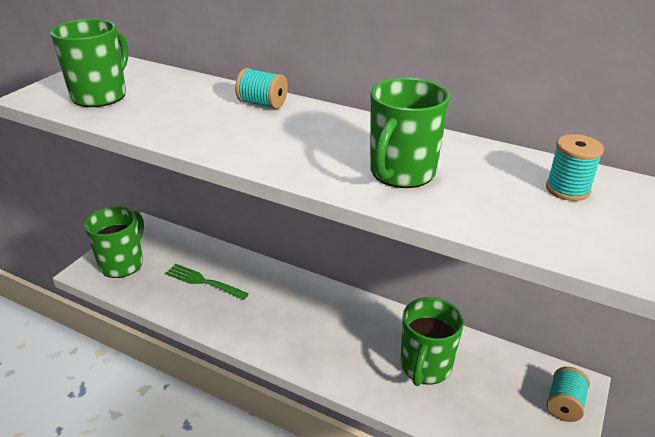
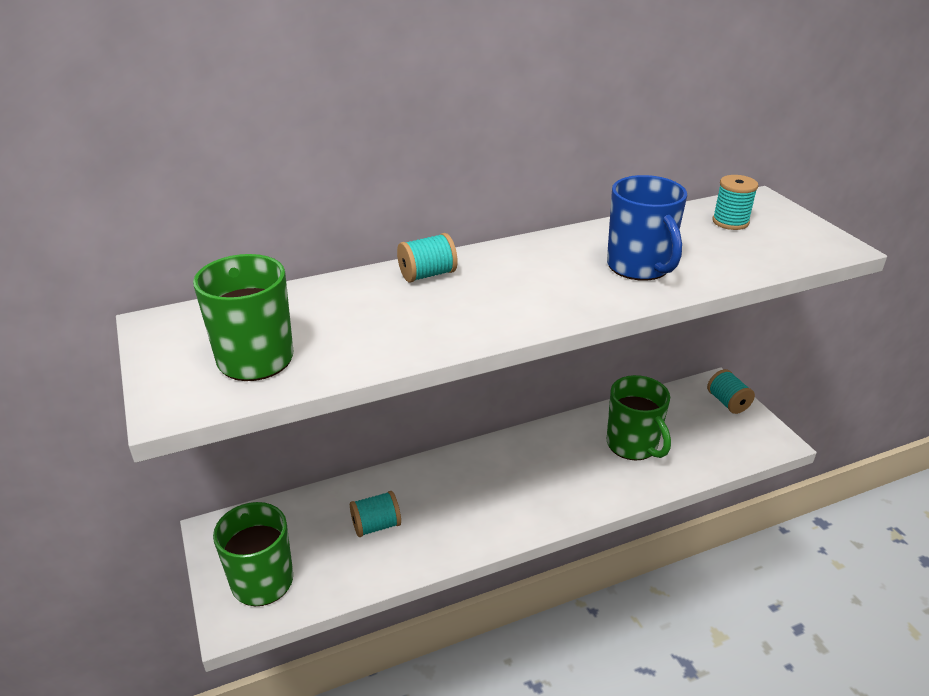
camera: 50 degrees left, 0 degrees up
green fork [165,264,249,300] -> turquoise spool [350,491,401,537]
green mug [370,78,450,188] -> blue mug [607,175,687,281]

